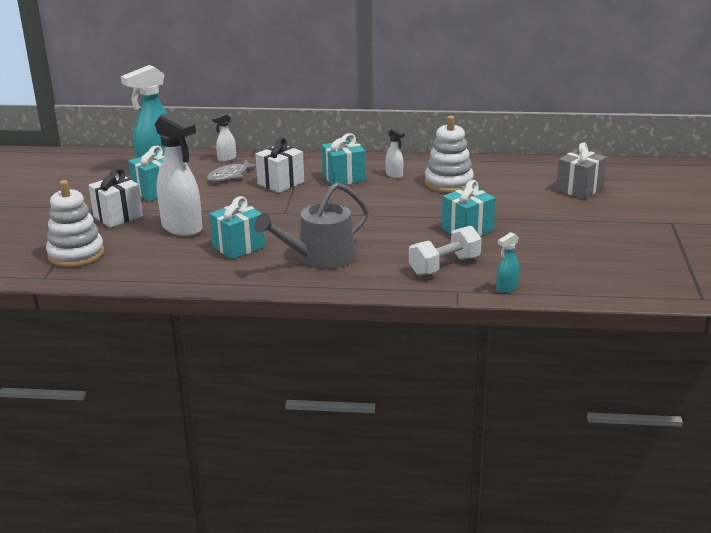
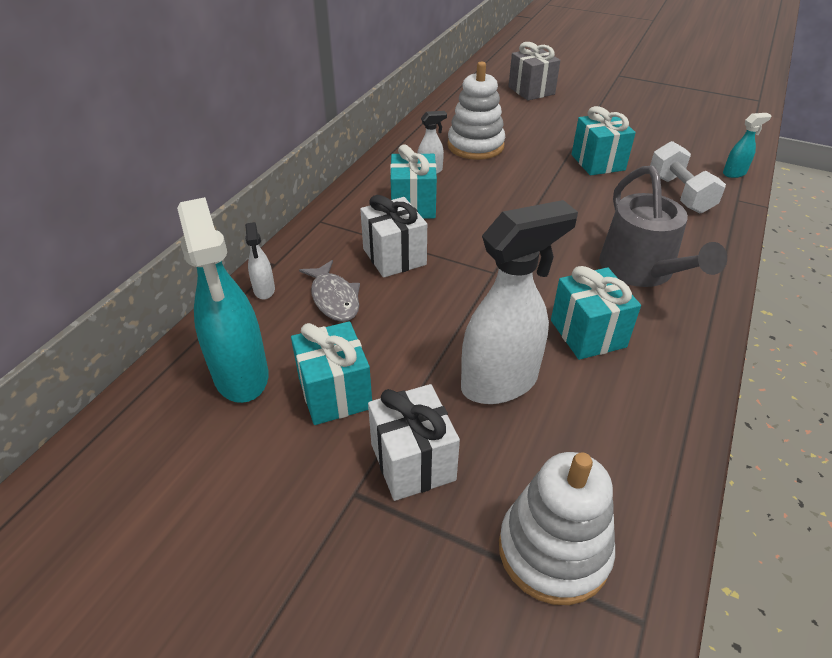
camera: 70 degrees left, 15 degrees up
turquoise spray bottle [496,232,519,293] -> turquoise spray bottle turned 90 degrees counterclockwise [723,113,772,178]

